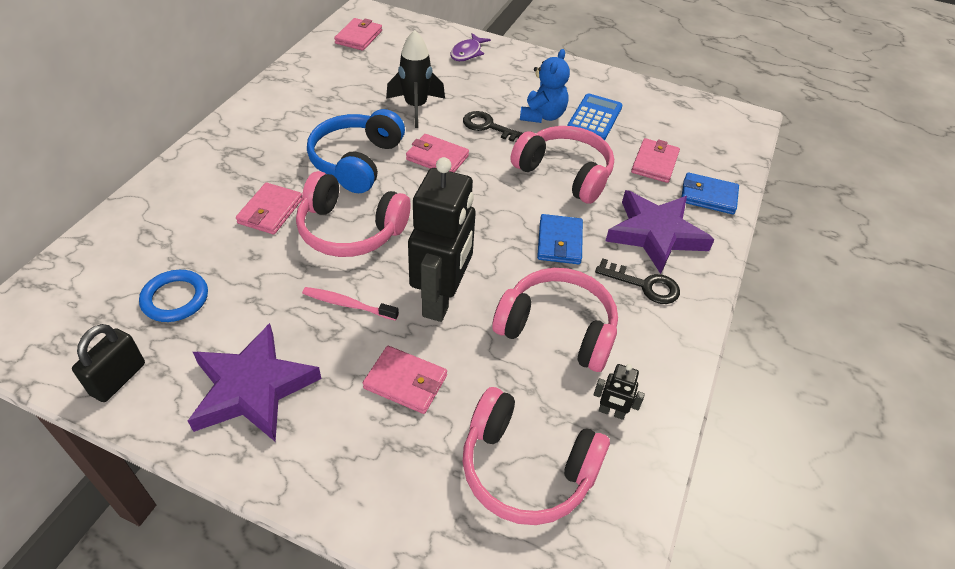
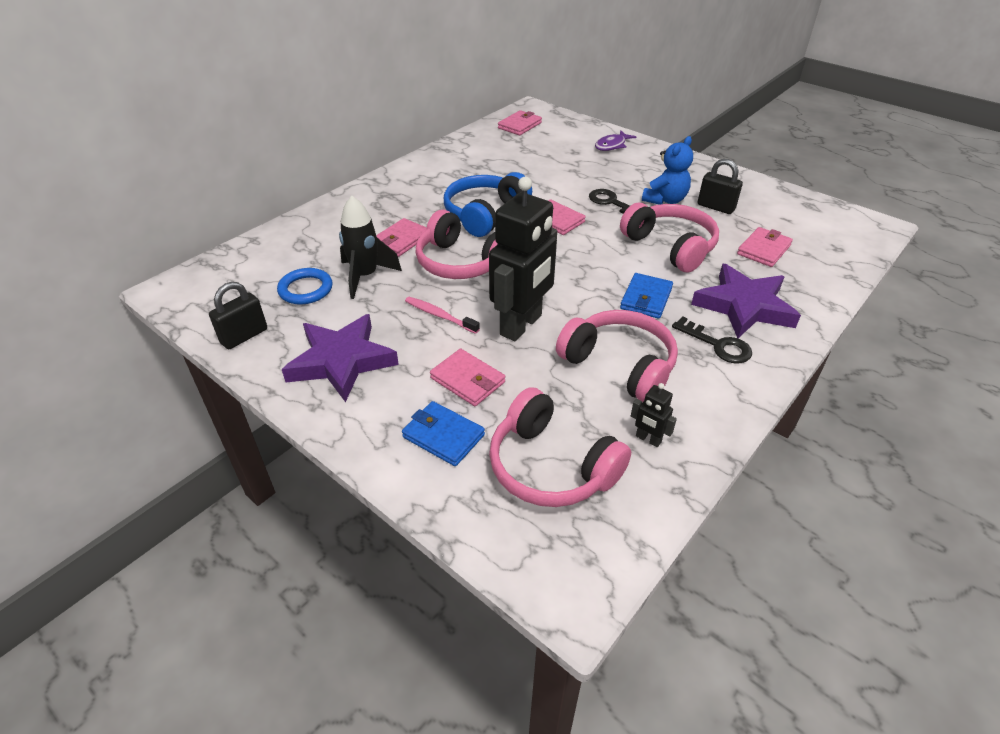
camera: 20 degrees right, 5 degrees down
black rocket [386,30,445,128] -> black rocket moved to [339,196,402,299]
blue calculator [567,93,623,140] -> black padlock [698,159,743,214]
blue wallet [681,172,739,214] -> blue wallet moved to [402,401,485,466]

